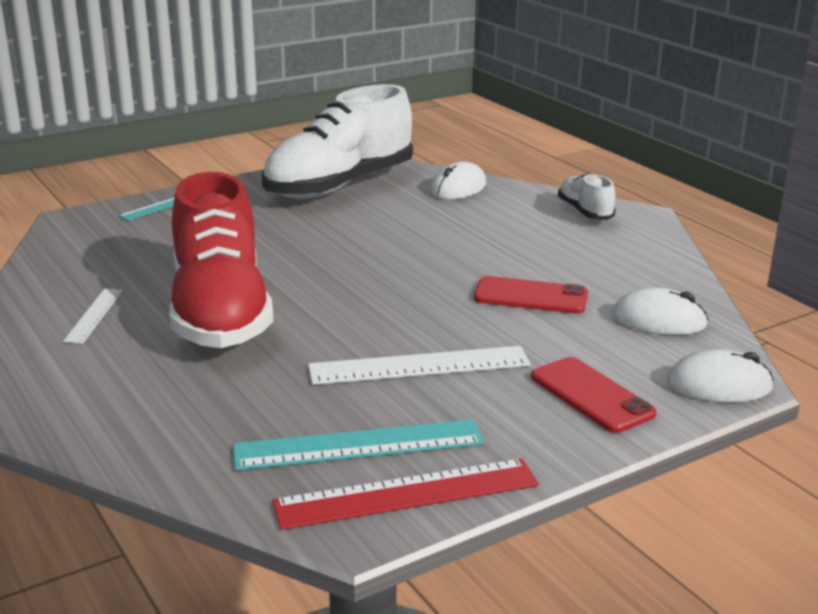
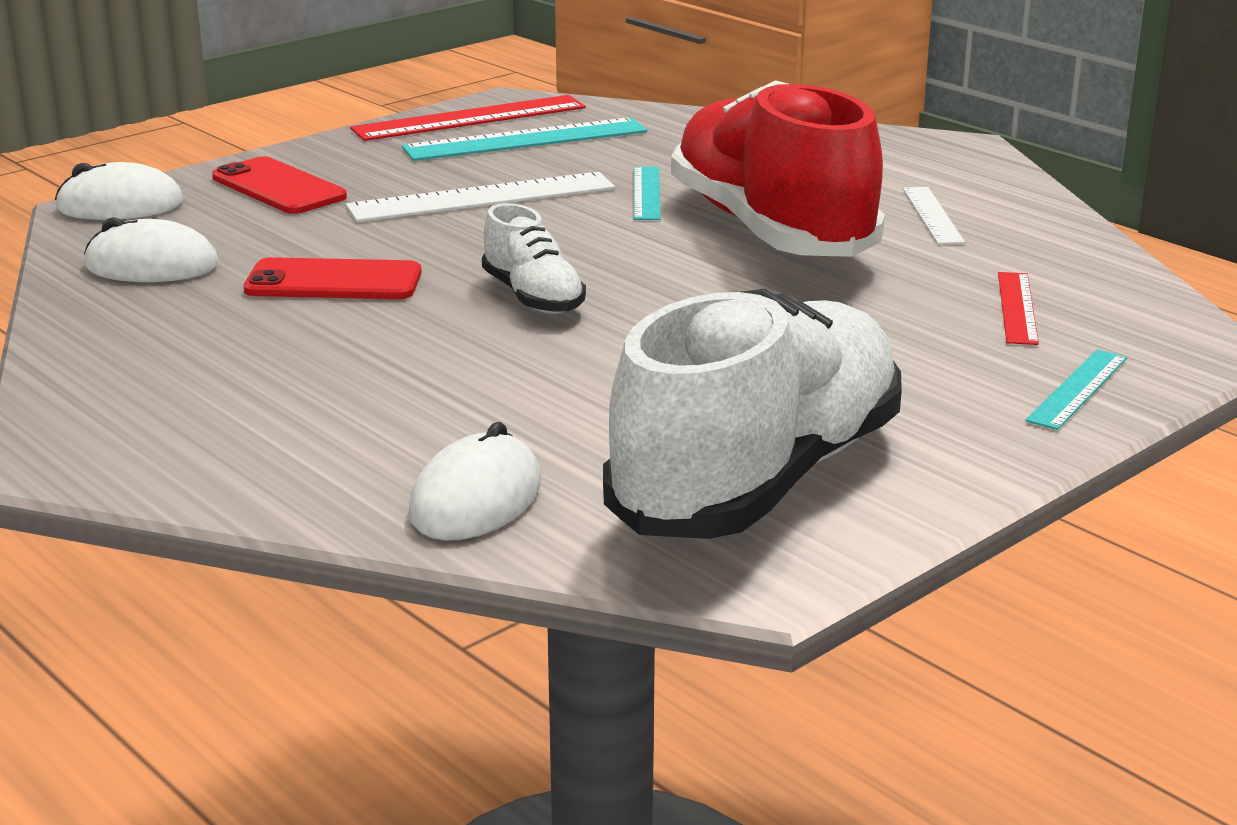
camera: 170 degrees right, 0 degrees up
white shoe [558,173,616,220] -> white shoe moved to [482,203,586,314]
none -> turquoise ruler [634,166,661,220]
none -> red ruler [998,272,1039,345]

